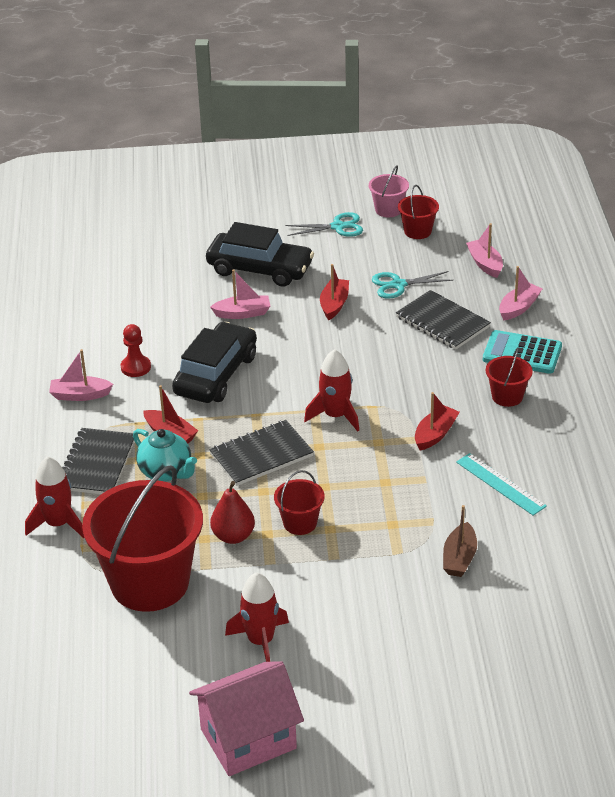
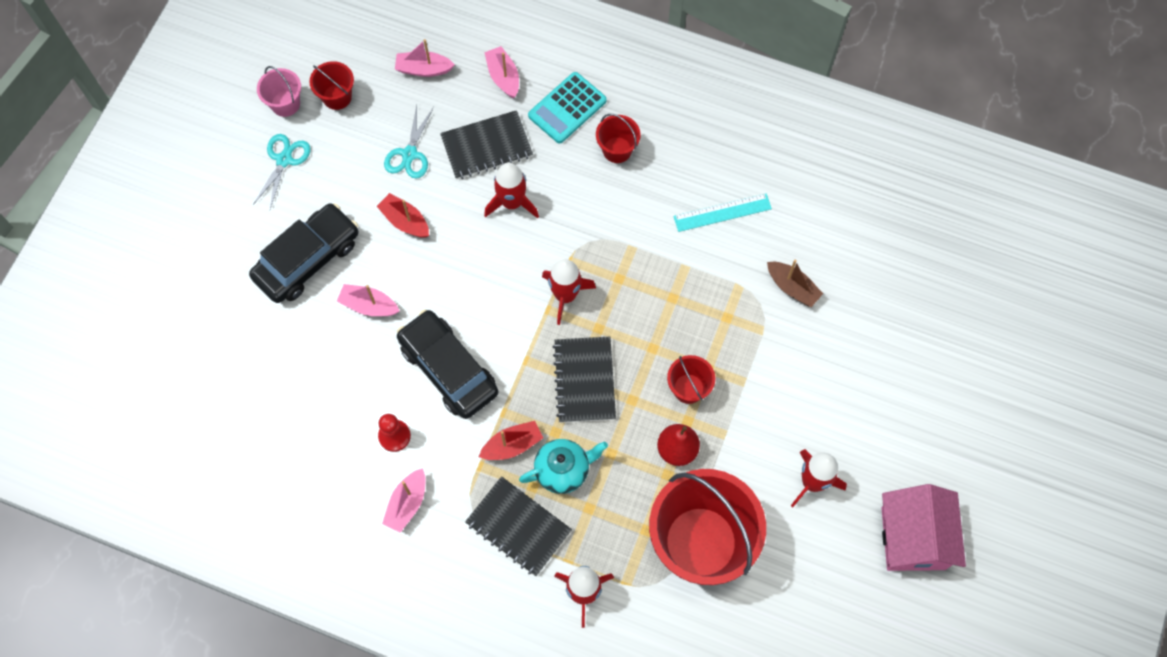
camera: 65 degrees left, 30 degrees up
pink boat [210,269,270,319] -> pink boat turned 90 degrees counterclockwise [337,284,399,316]
red boat [415,392,460,450] -> none
none -> red rocket [484,163,539,218]

